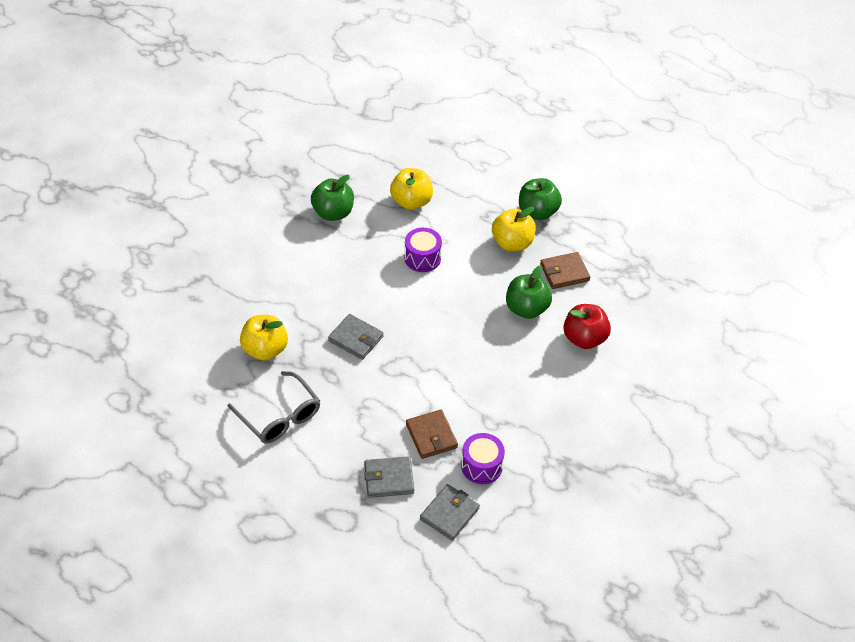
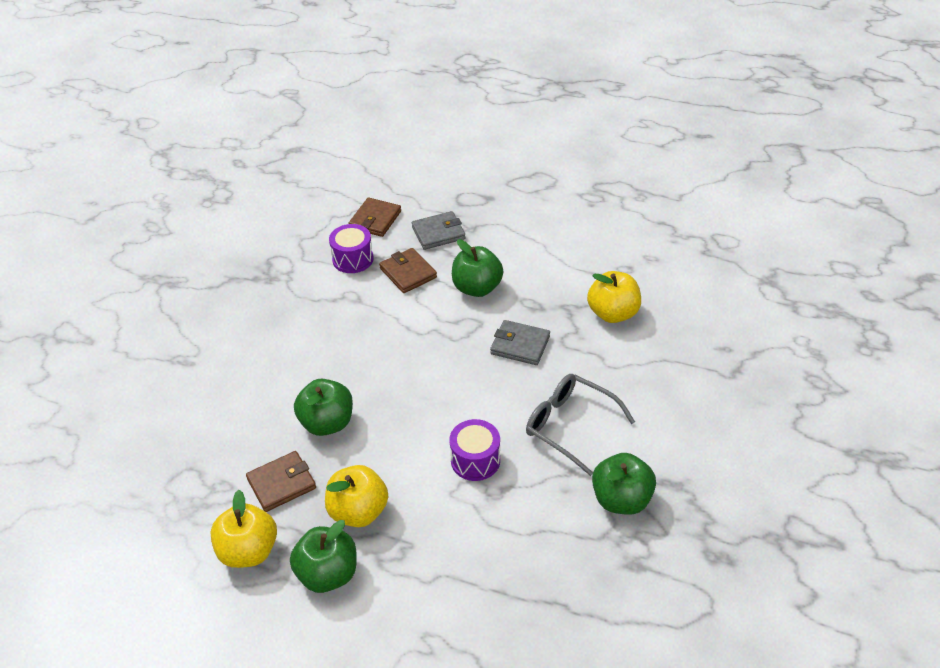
camera: 170 degrees right, 5 degrees down
grey glasses [228,371,320,444] -> grey glasses moved to [526,374,635,476]
yellow apple [390,168,433,210] -> yellow apple moved to [210,490,277,568]
grey wallet [420,484,480,541] -> brown wallet [349,197,401,237]
red apple [563,304,611,349] -> none
none -> green apple [452,239,503,297]

